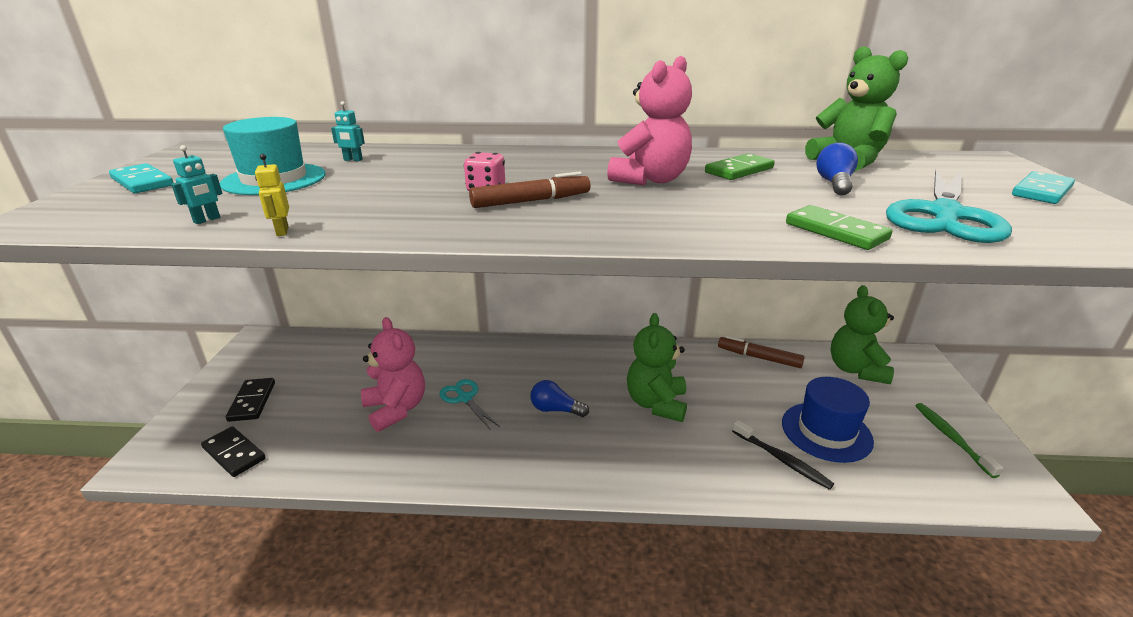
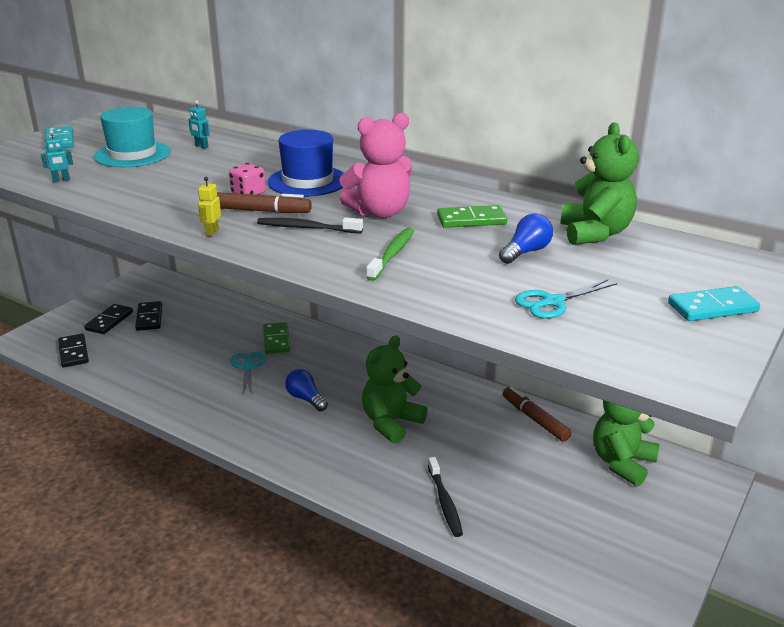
camera: 30 degrees right, 0 degrees up
yellow robot [255,154,289,236] -> yellow robot moved to [198,177,221,236]
pink teddy bear [361,317,425,432] -> none
blue hat [782,377,874,463] -> blue hat moved to [268,130,344,196]
green domino [786,205,892,250] -> green domino moved to [263,322,290,354]
turquoise scissors [886,170,1012,243] -> turquoise scissors [515,280,617,319], size x0.54
green toothbrush [915,403,1003,478] -> green toothbrush moved to [366,227,414,281]
none -> black domino [135,301,162,331]
none -> black toothbrush [257,217,363,233]

